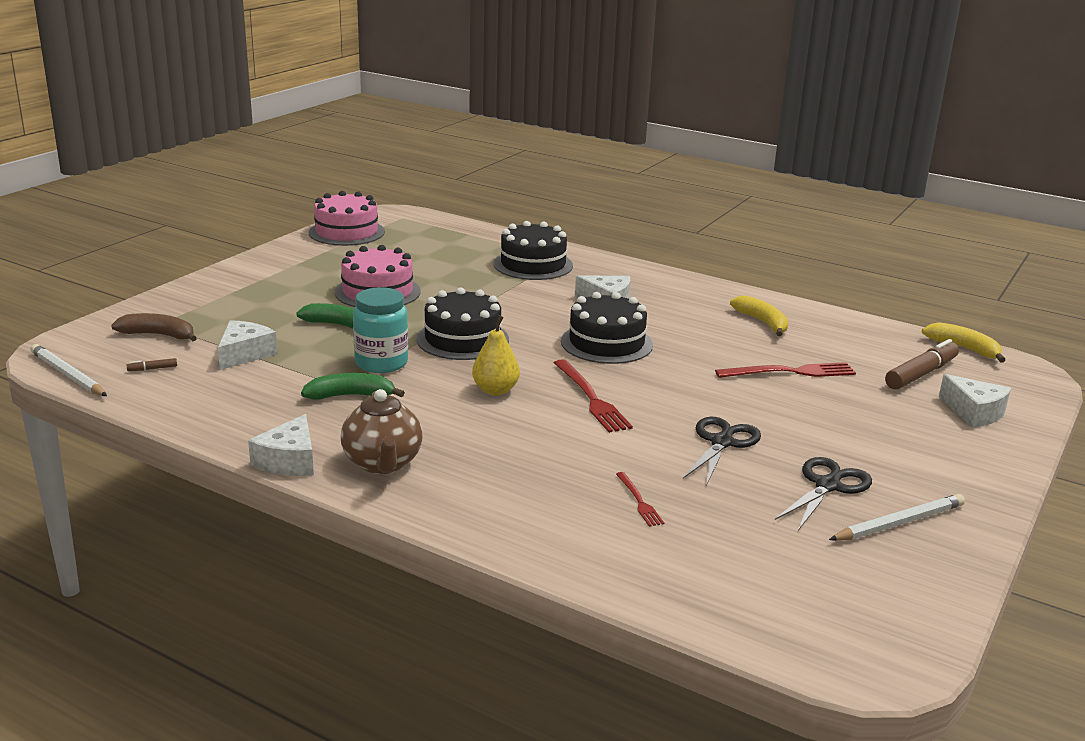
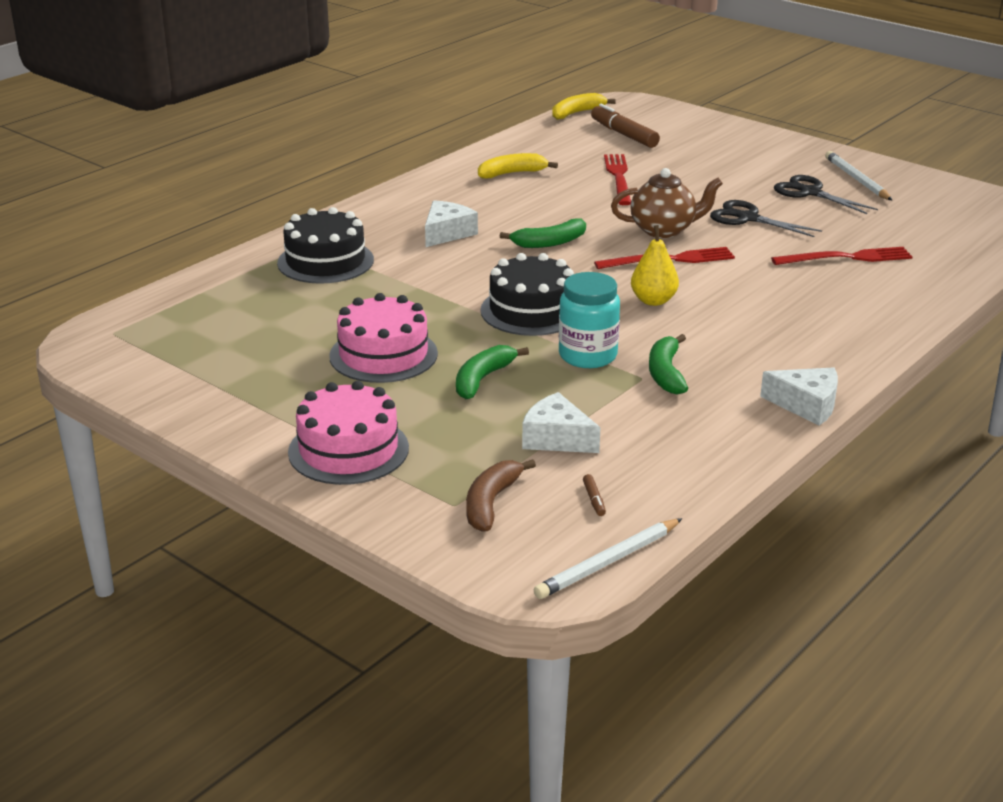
camera: 80 degrees left, 5 degrees up
pink cake [309,191,385,246] -> pink cake moved to [288,381,409,485]
brown teapot [341,389,423,474] -> brown teapot moved to [611,168,723,238]
black cake [561,292,653,364] -> green banana [500,218,586,248]
red fork [616,472,664,527] -> red fork [771,247,913,265], size x1.82
white cheese [939,374,1011,428] -> none

